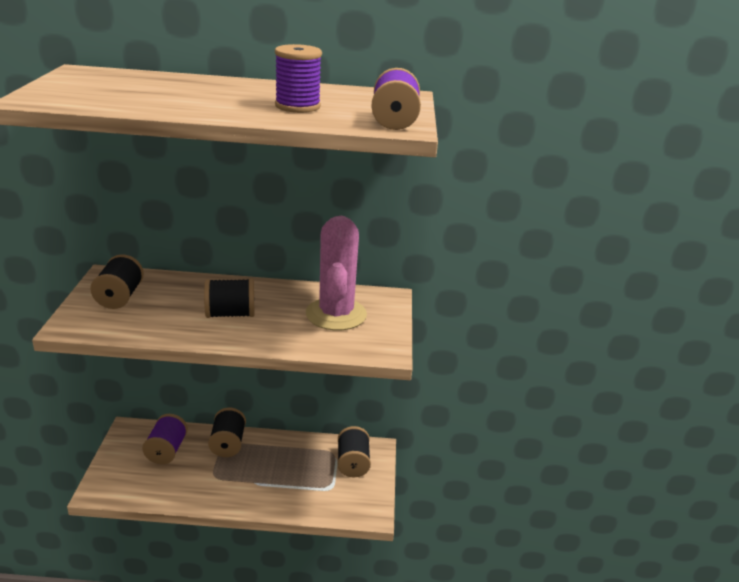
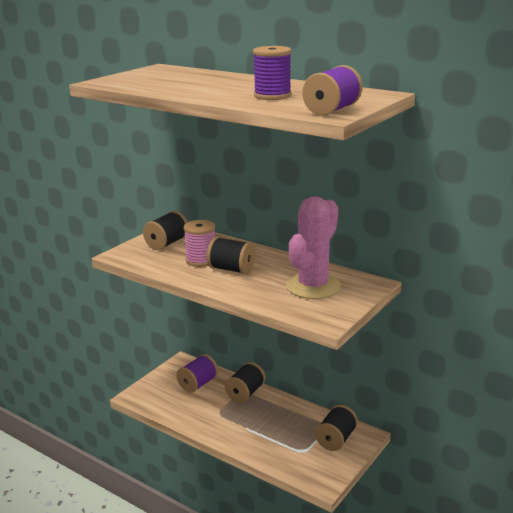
camera: 35 degrees right, 5 degrees down
none -> pink spool [183,220,215,267]

